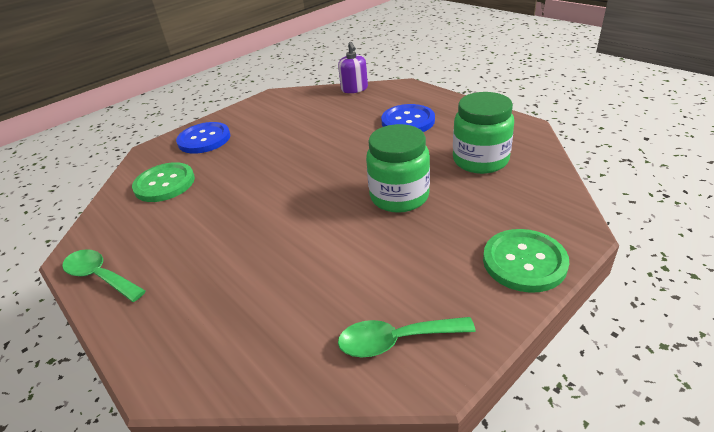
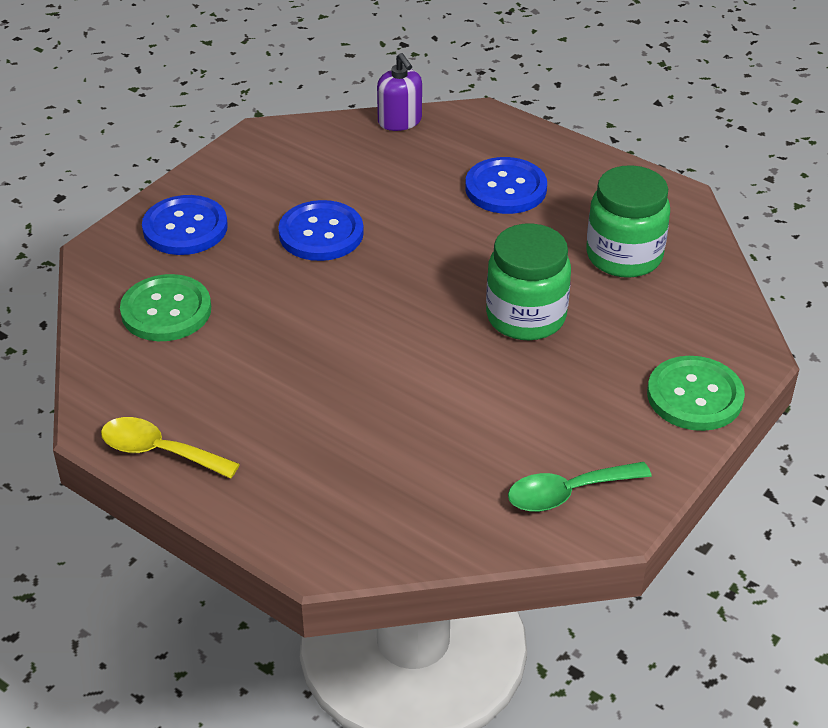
camera: 15 degrees left, 5 degrees up
green spoon [62,249,146,302] -> yellow spoon [101,417,240,479]
none -> blue button [278,200,364,261]

